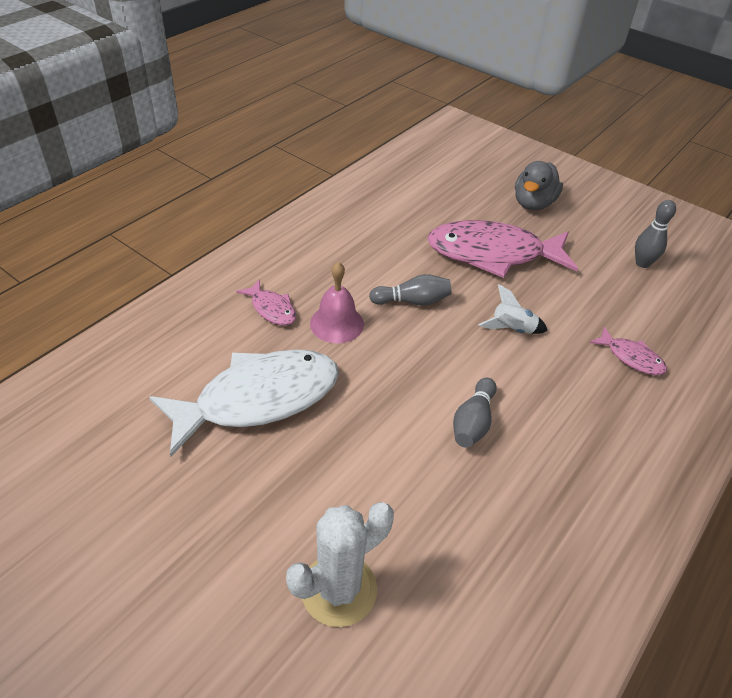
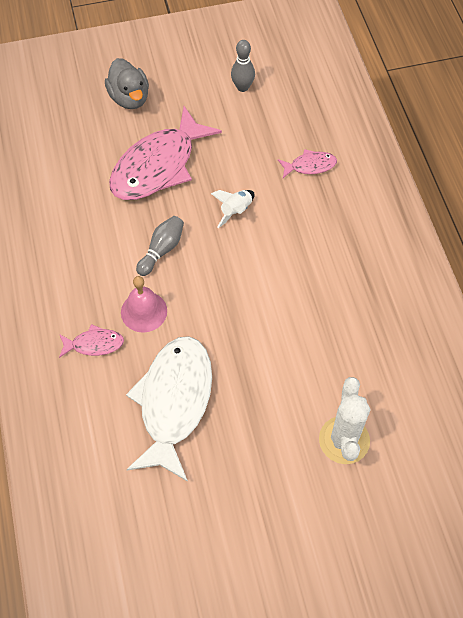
camera: 50 degrees left, 15 degrees up
grey bowling pin [453,378,497,448] -> none

